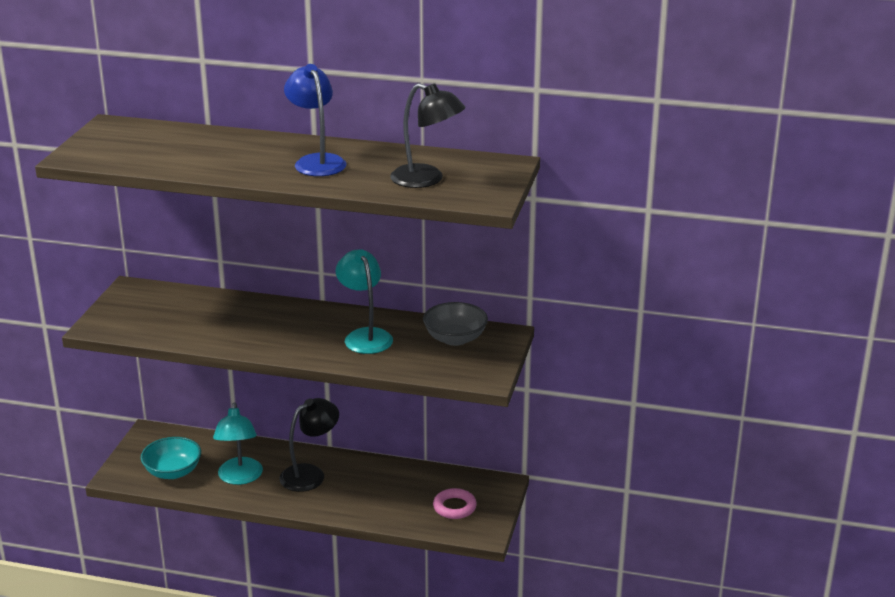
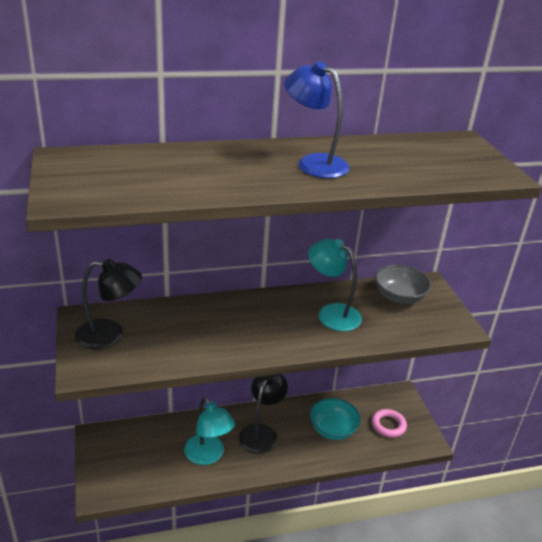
camera: 30 degrees left, 5 degrees up
turquoise bowl [141,437,201,479] -> turquoise bowl moved to [310,398,361,440]
black lamp [390,83,465,188] -> black lamp moved to [75,259,142,350]

